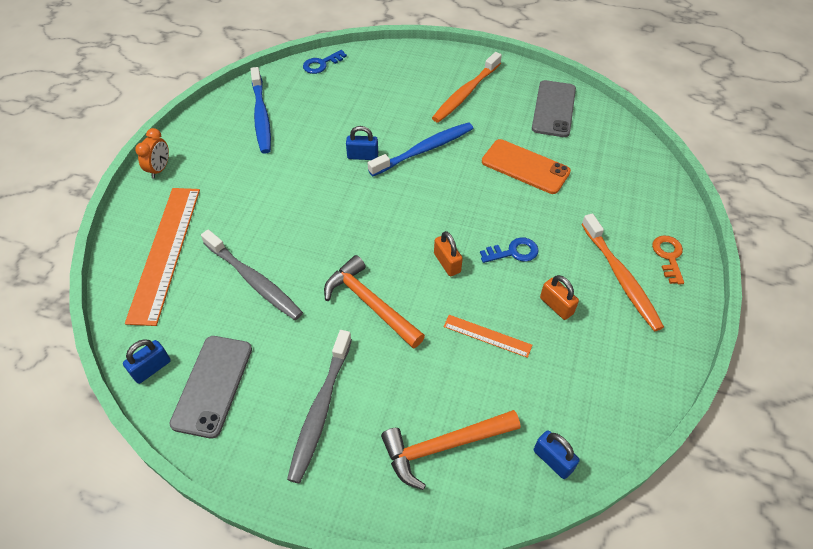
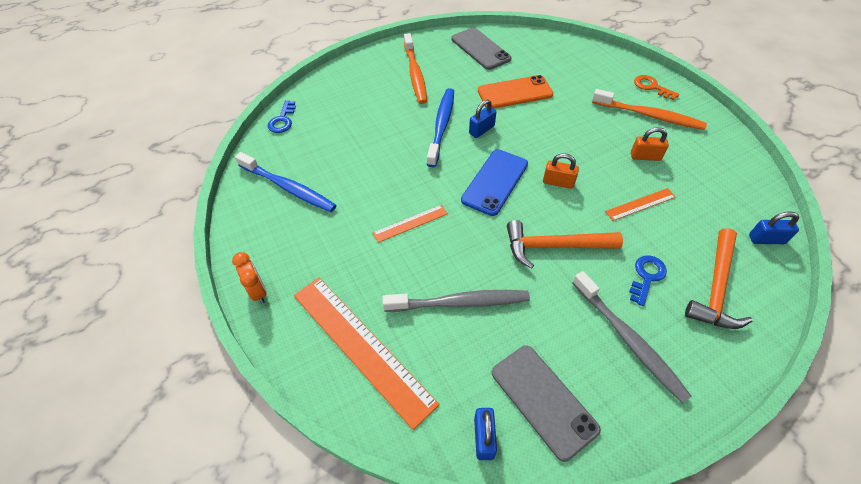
camera: 45 degrees left, 0 degrees up
blue padlock [346,126,378,160] -> blue padlock moved to [469,100,496,138]
blue key [480,237,538,263] -> blue key moved to [629,255,667,306]
none -> orange ruler [373,205,448,243]
none -> blue phone [461,149,528,216]

